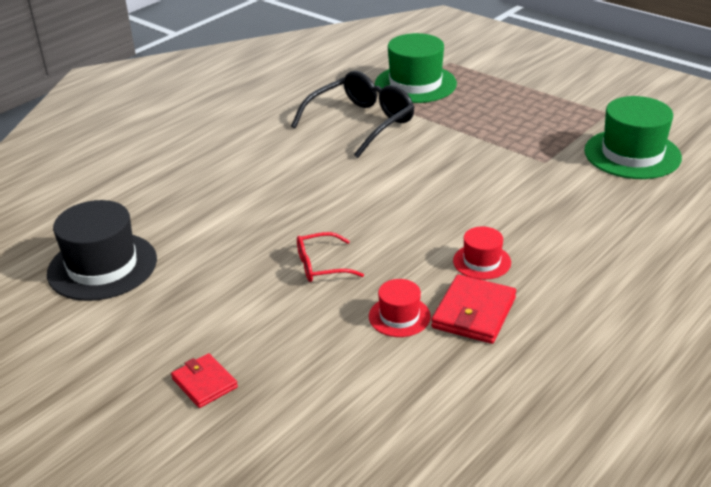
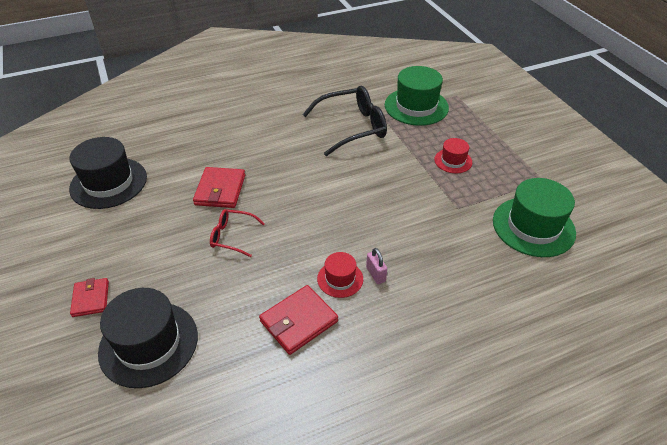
camera: 25 degrees right, 10 degrees up
red hat [369,279,431,337] -> red hat moved to [434,138,472,173]
none -> black hat [98,288,198,388]
none -> red wallet [193,167,245,208]
none -> pink padlock [366,248,387,284]

